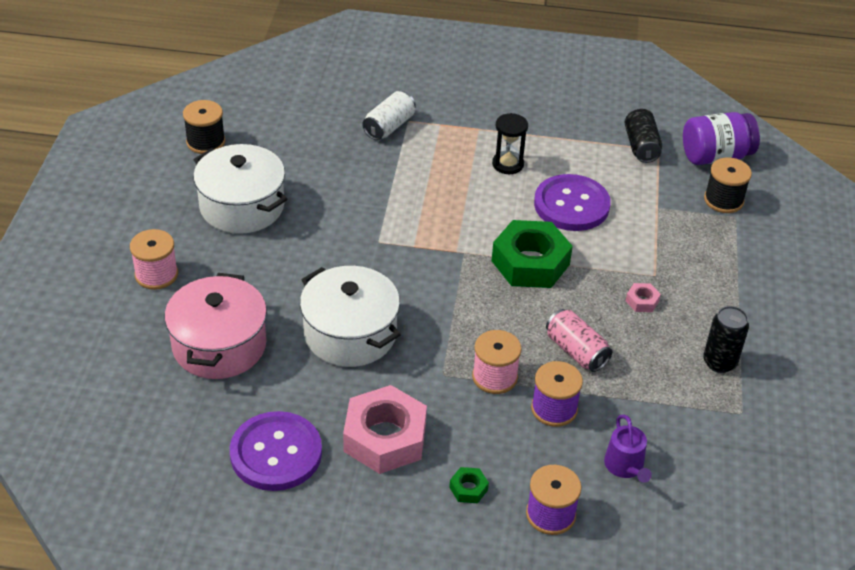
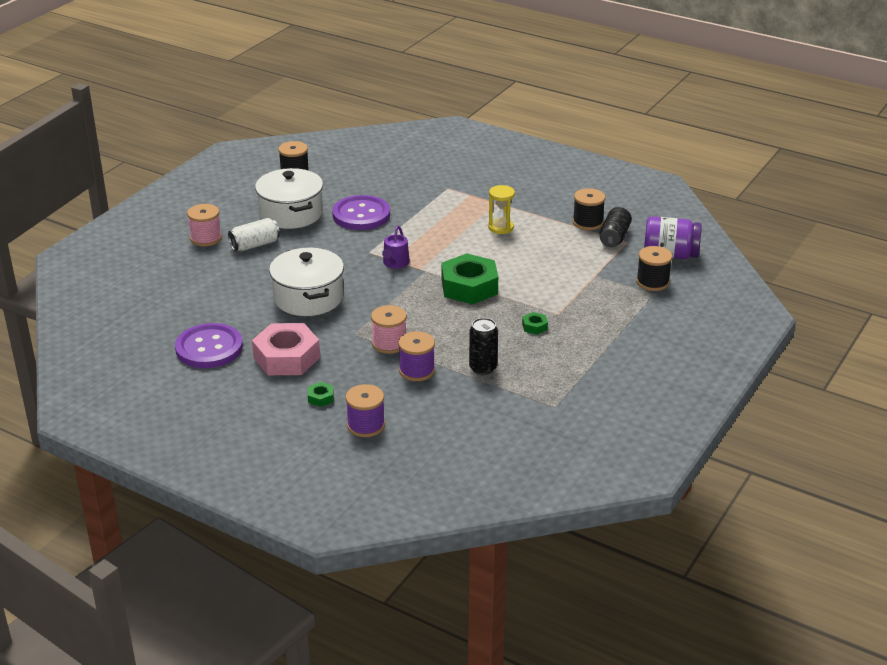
camera: 25 degrees right, 10 degrees down
pink pot [164,273,267,379] -> none
white can [362,91,416,140] -> white can moved to [228,218,280,251]
black hourglass [492,113,528,174] -> yellow hourglass [488,185,515,234]
purple button [534,174,611,231] -> purple button moved to [332,195,390,230]
pink can [546,309,612,372] -> none
purple watering can [604,414,652,483] -> purple watering can moved to [382,226,410,269]
pink nut [626,283,661,312] -> green nut [522,312,548,335]
black can [703,306,749,373] -> black can moved to [469,318,498,375]
none -> black spool [573,188,605,230]

